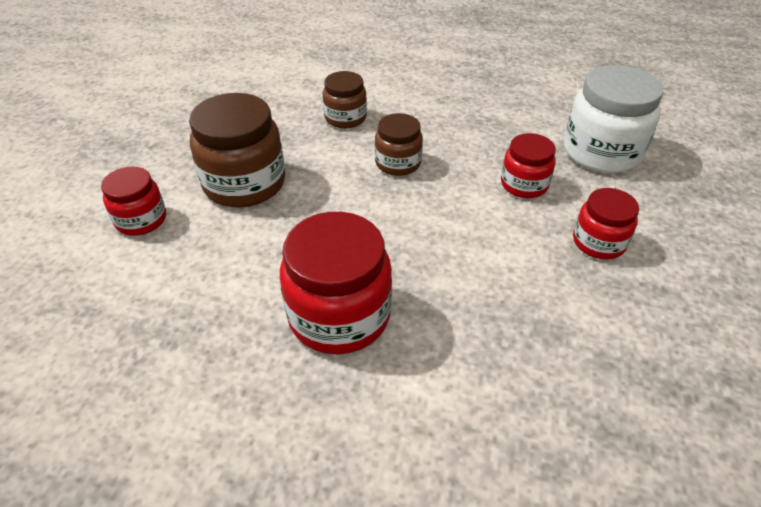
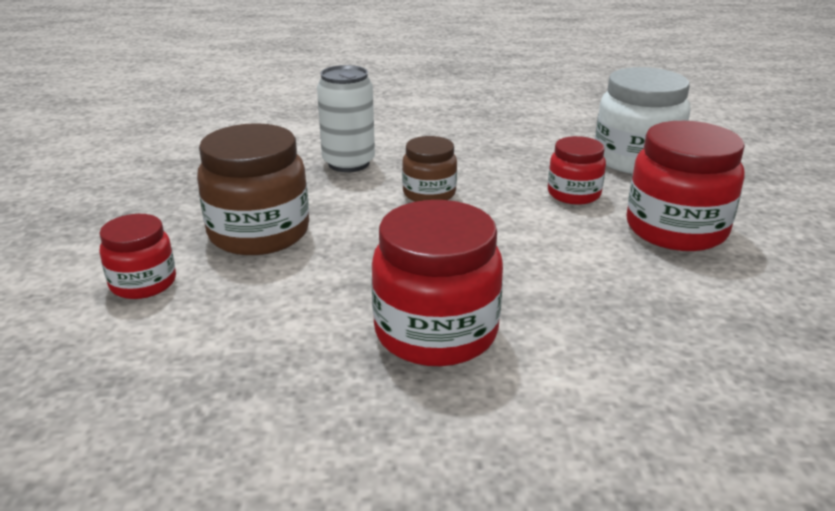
camera: 15 degrees left, 15 degrees down
brown jar [323,71,367,128] -> white can [317,65,375,172]
red jar [573,188,639,259] -> red jar [627,121,745,251], size x1.72

